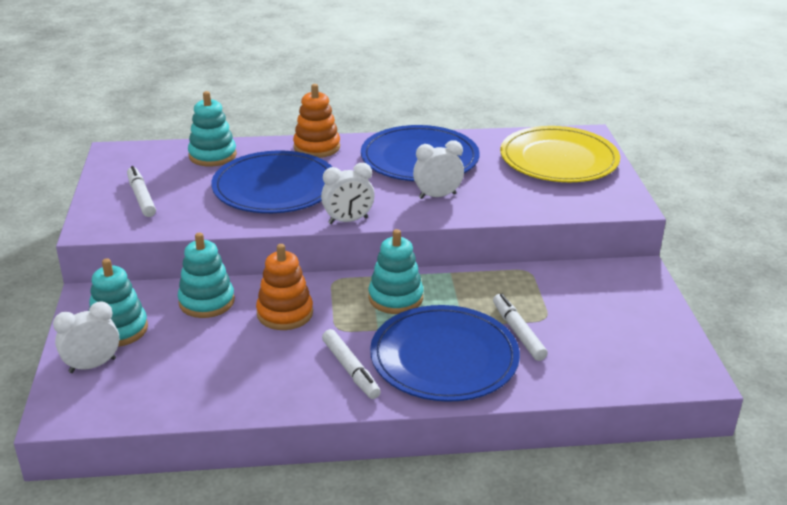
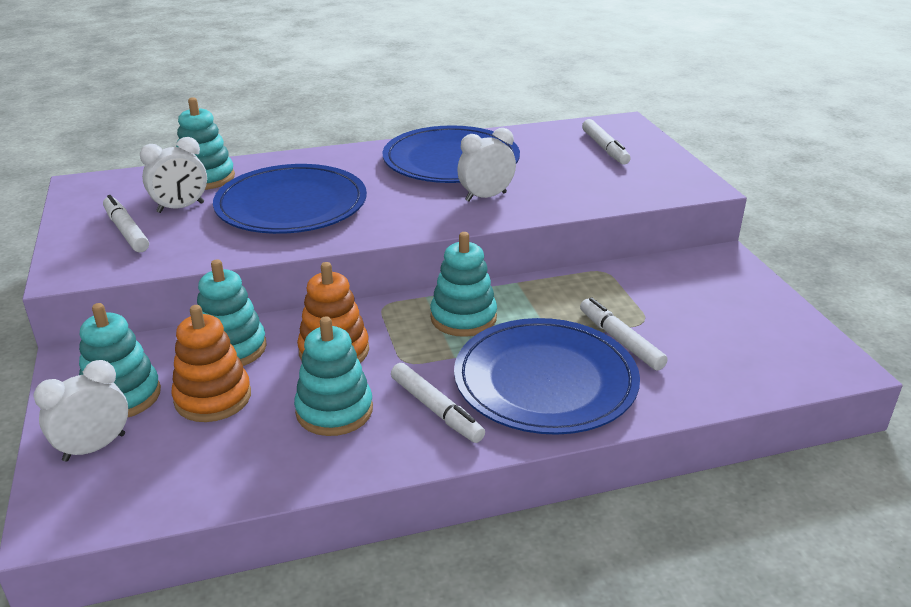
camera: 10 degrees left, 0 degrees up
orange stacking toy [293,84,340,158] -> orange stacking toy moved to [171,305,251,422]
white clock [321,163,375,224] -> white clock moved to [140,137,207,213]
yellow plate [500,126,620,182] -> white marker [582,119,631,165]
none -> turquoise stacking toy [294,316,373,436]

